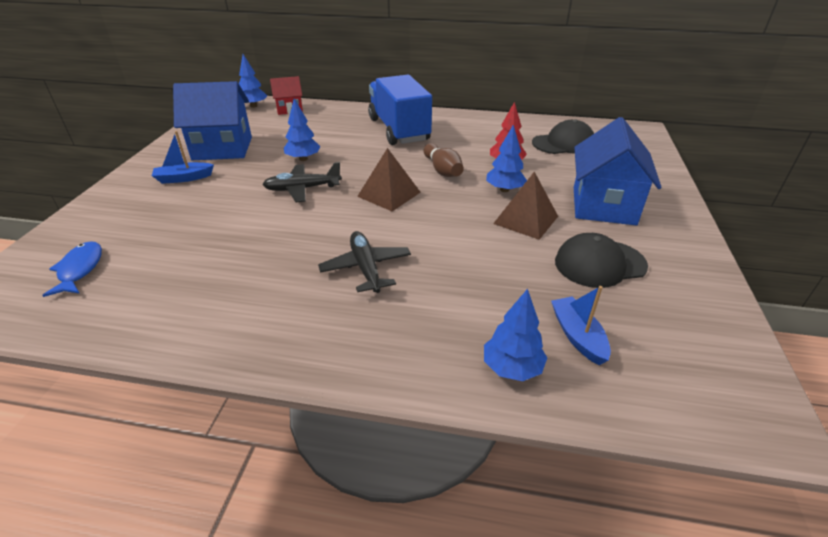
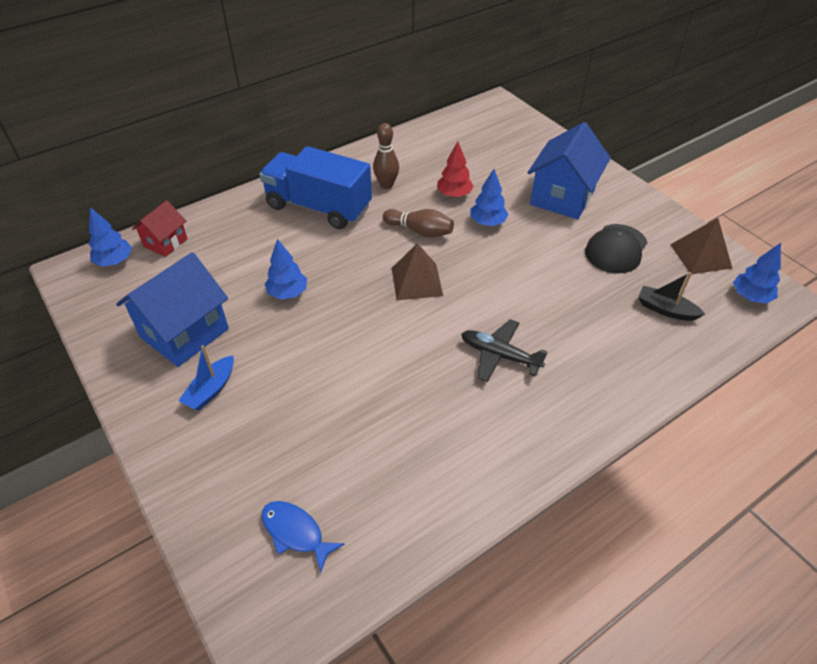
camera: 45 degrees left, 10 degrees up
black plane [262,162,342,202] -> none
blue tree [484,289,547,381] -> blue tree moved to [733,243,781,303]
brown pyramid [493,172,558,240] -> brown pyramid moved to [670,218,732,274]
black cap [532,120,594,154] -> none
blue boat [551,286,611,365] -> black boat [638,272,705,321]
blue house [574,117,662,225] -> blue house turned 60 degrees clockwise [527,122,610,219]
none -> brown bowling pin [373,123,399,189]

